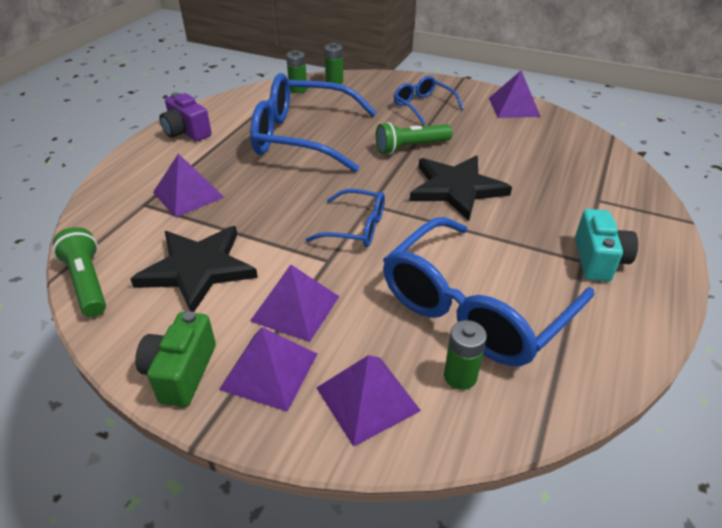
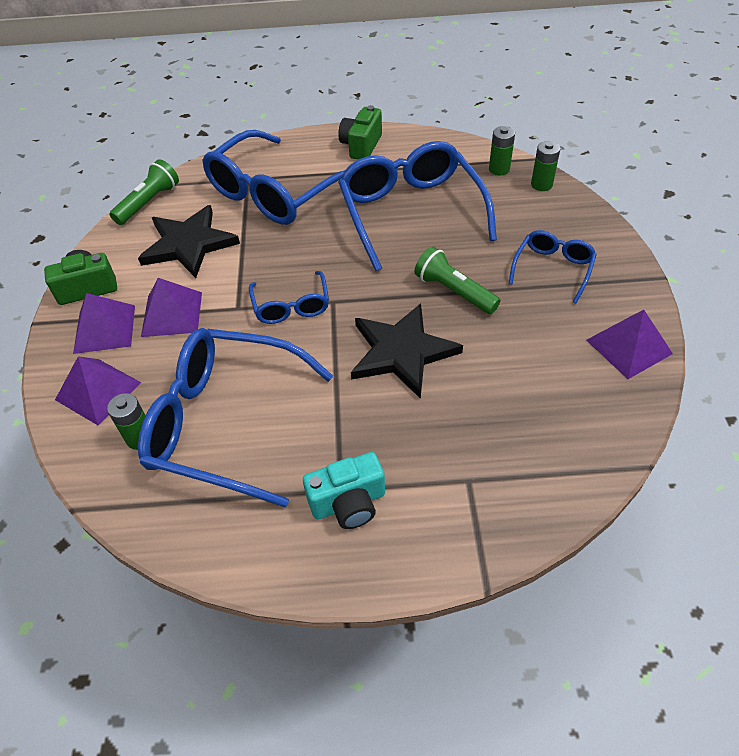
camera: 65 degrees right, 10 degrees up
purple pyramid [153,154,225,217] -> blue glasses [202,130,345,225]
purple camera [160,92,212,141] -> green camera [338,105,382,159]

